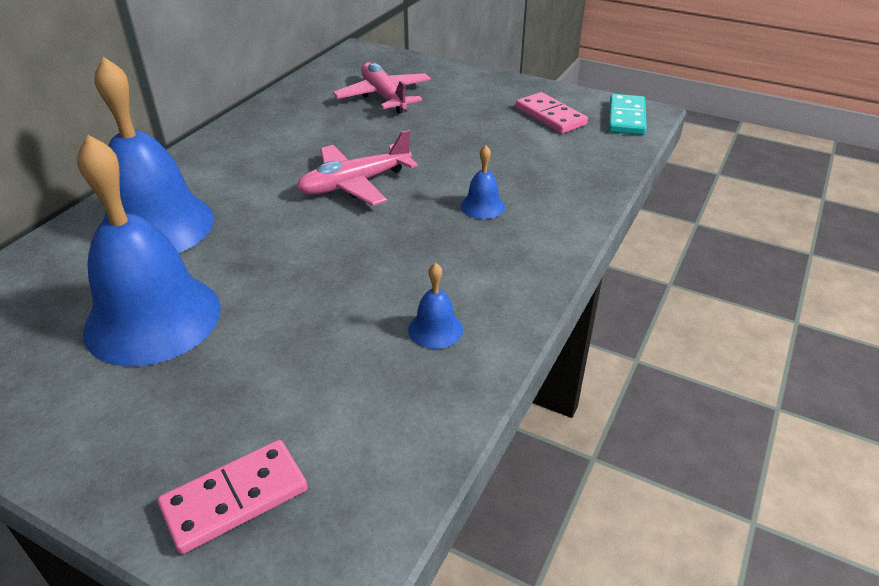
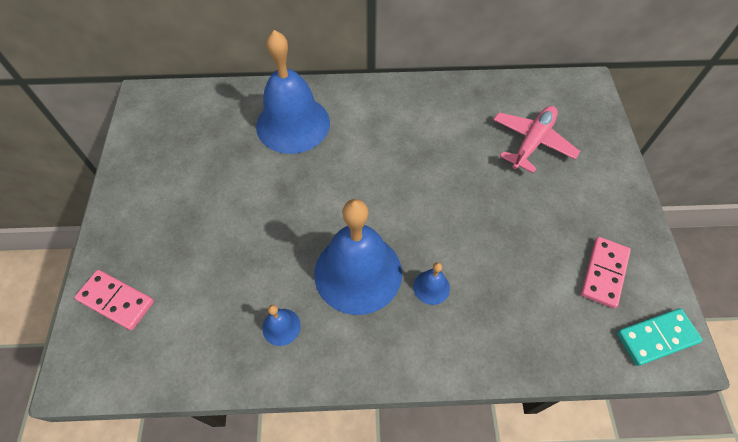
camera: 60 degrees right, 20 degrees up
blue bell [77,135,221,367] -> blue bell moved to [314,199,402,315]
pink plane [296,130,418,206] -> none

